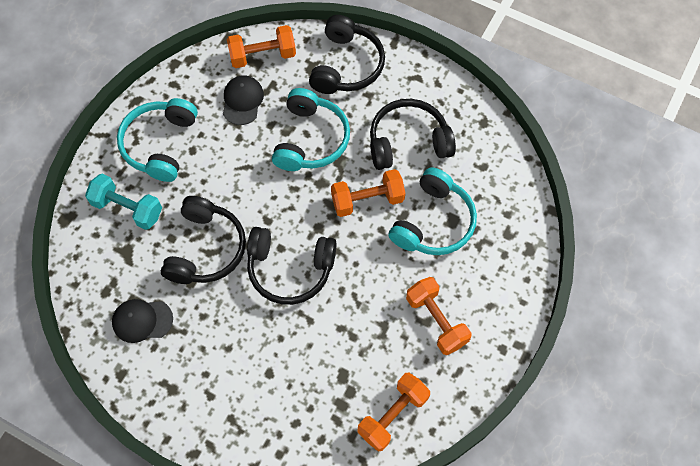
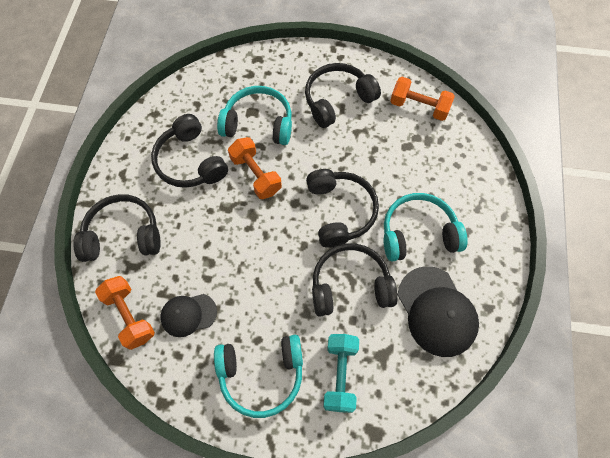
camera: 110 degrees left, 0 degrees up
black cap [112,299,173,343] -> black cap [398,266,479,357], size x1.67
turquoise headphones [272,88,350,171] -> turquoise headphones moved to [384,193,468,262]
orange dumbbell [406,277,472,355] -> black headphones [305,63,381,128]

